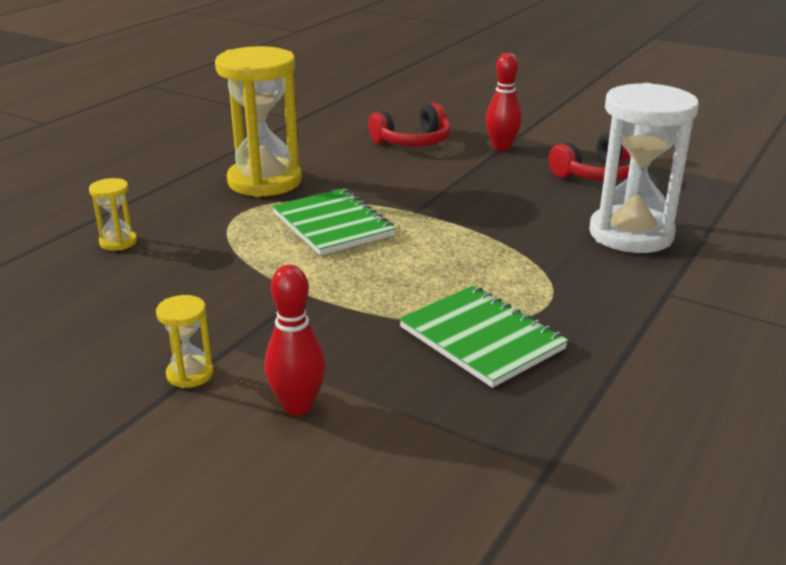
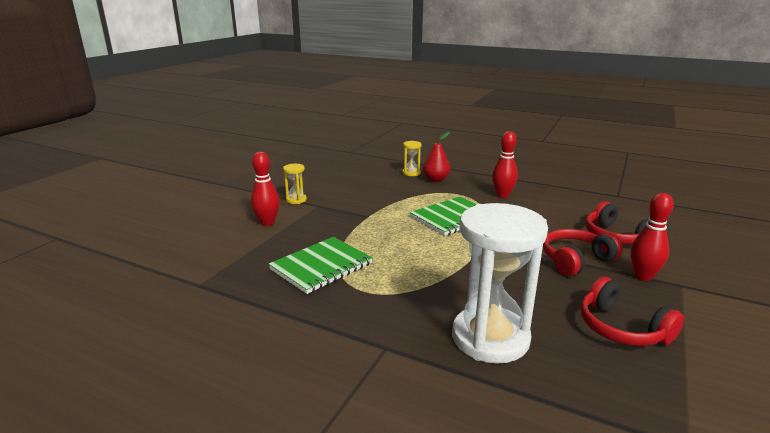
camera: 85 degrees right, 5 degrees down
yellow hourglass [215,46,302,197] -> red bowling pin [492,131,518,198]
none -> red pear [423,132,450,182]
none -> red headphones [543,229,623,276]

